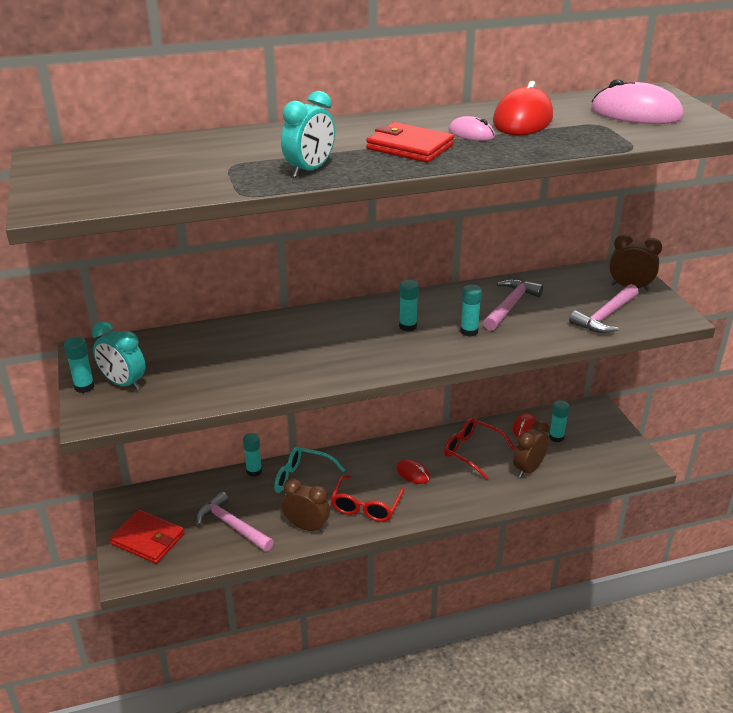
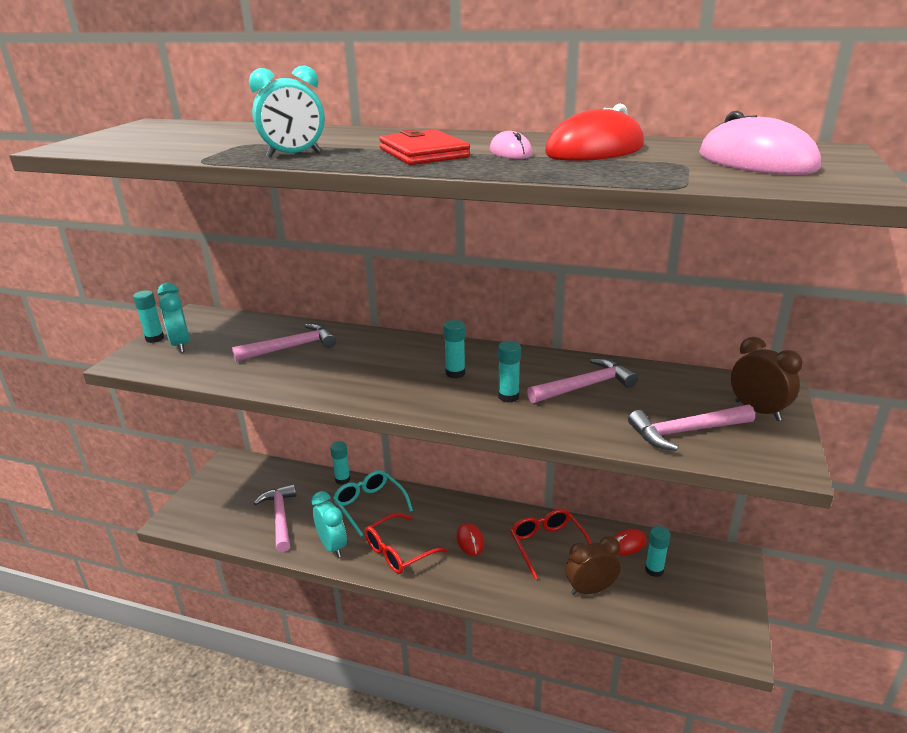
camera: 35 degrees right, 5 degrees down
red wallet [109,510,185,564] -> none
brown clock [282,478,330,533] -> turquoise clock [311,491,347,558]
none -> pink hammer [232,324,336,362]

